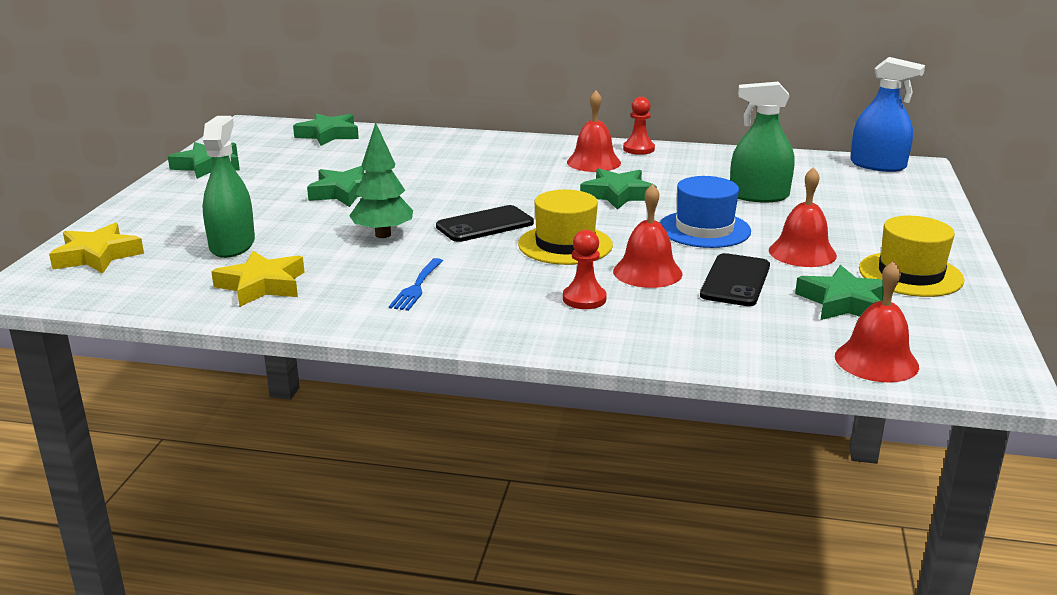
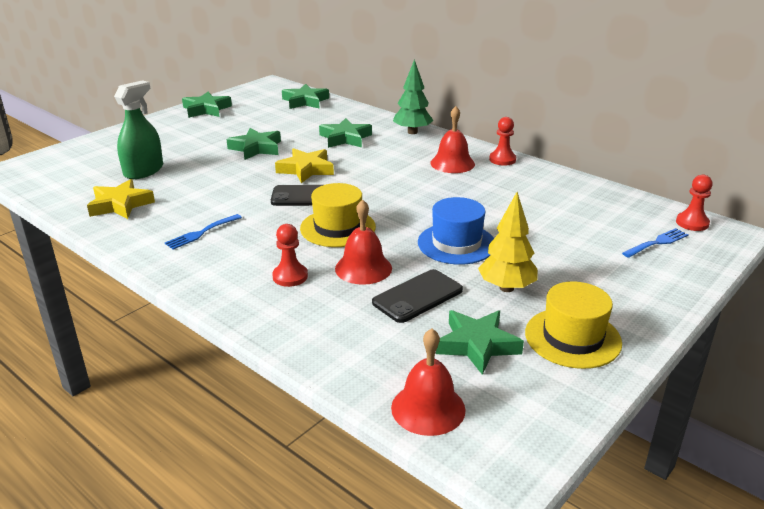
camera: 30 degrees right, 5 degrees up
yellow star [49,223,144,273] -> yellow star moved to [275,148,334,183]
green tree [349,122,413,238] -> green tree moved to [393,59,434,134]
green star [580,168,657,210] -> green star moved to [319,118,372,148]
green spray bottle [730,82,795,202] -> none
red bell [769,167,837,267] -> yellow tree [478,192,538,292]
blue spray bottle [850,57,925,172] -> red pawn [676,175,713,231]
none -> blue fork [622,228,689,258]

